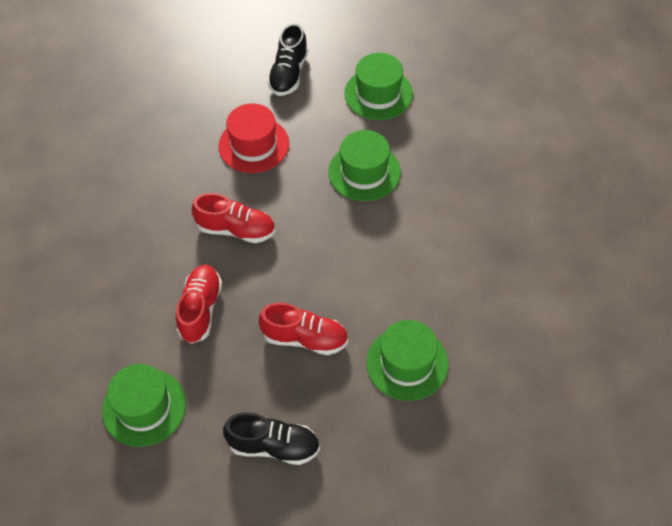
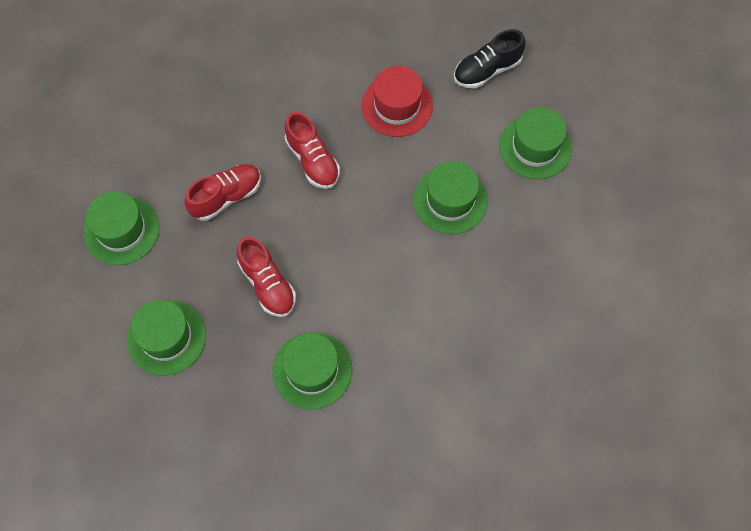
camera: 45 degrees right, 10 degrees up
black shoe [223,412,320,465] -> green hat [127,300,206,376]

